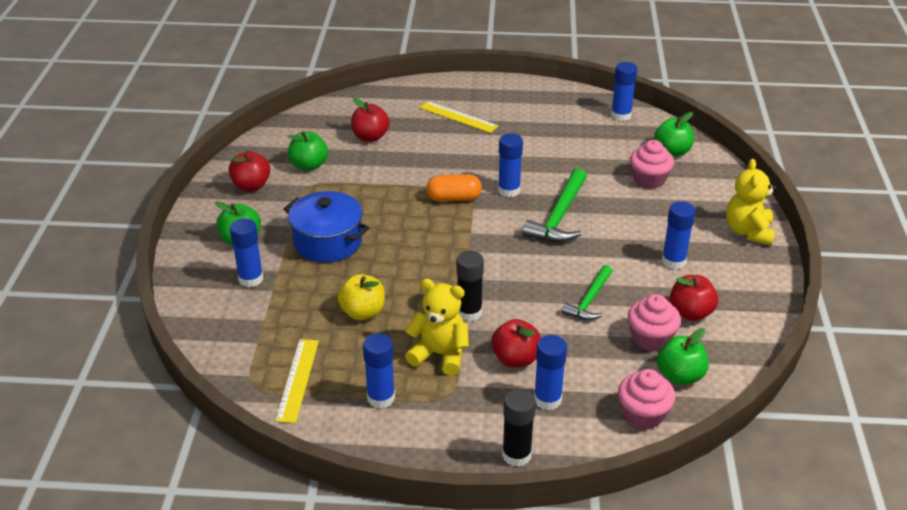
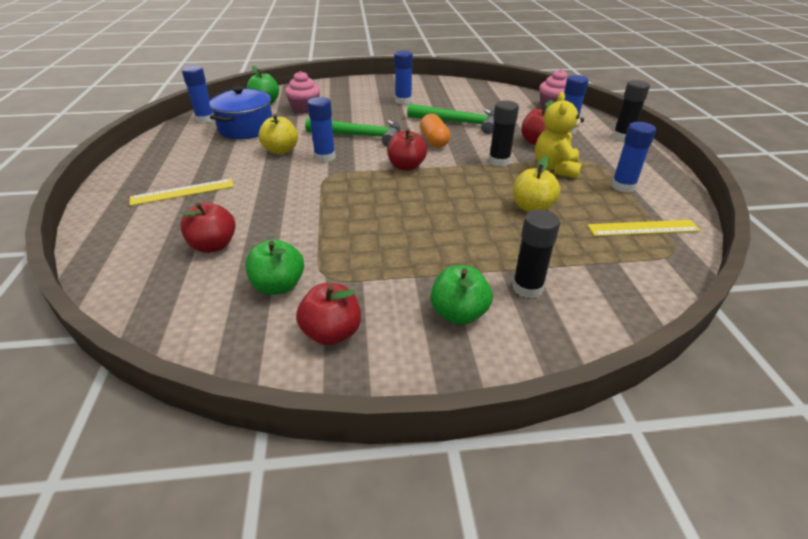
camera: 100 degrees left, 0 degrees up
blue glue stick [230,218,263,287] -> black glue stick [512,210,560,298]
blue pot [283,191,369,263] -> blue pot moved to [210,86,272,139]
yellow ruler [420,101,498,133] -> yellow ruler turned 45 degrees clockwise [129,178,234,206]
orange capsule [426,174,482,202] -> orange capsule moved to [420,114,450,148]
green hammer [562,265,612,320] -> green hammer [407,104,494,134], size x1.55
pink cupcake [628,294,681,351] -> none
green apple [657,328,709,385] -> none
red apple [670,275,718,321] -> red apple moved to [387,128,427,171]
yellow teddy bear [726,159,776,245] -> none
none -> yellow apple [259,114,298,155]

